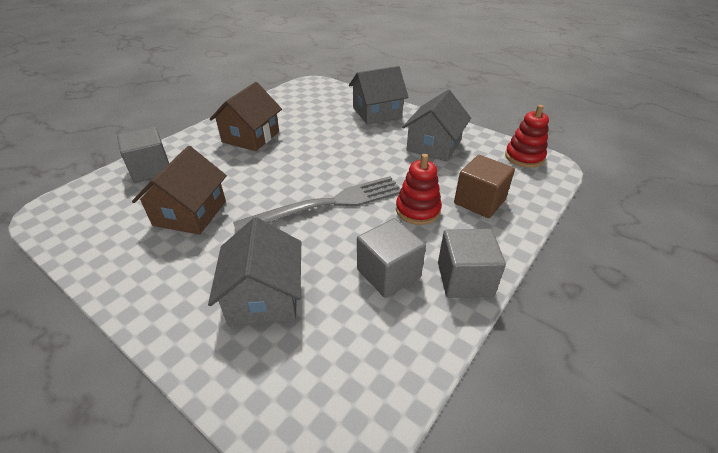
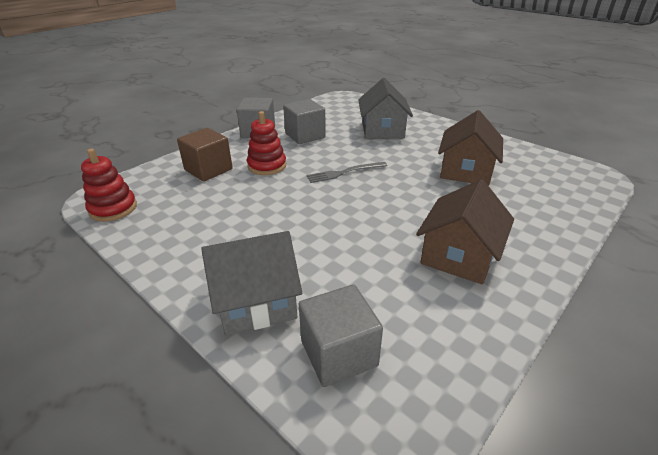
camera: 175 degrees left, 5 degrees down
grey cube [117,127,169,183] -> grey cube moved to [299,284,383,387]
grey fork [233,176,401,232] -> grey fork [306,162,388,183], size x0.54
grey house [402,90,471,162] -> none

